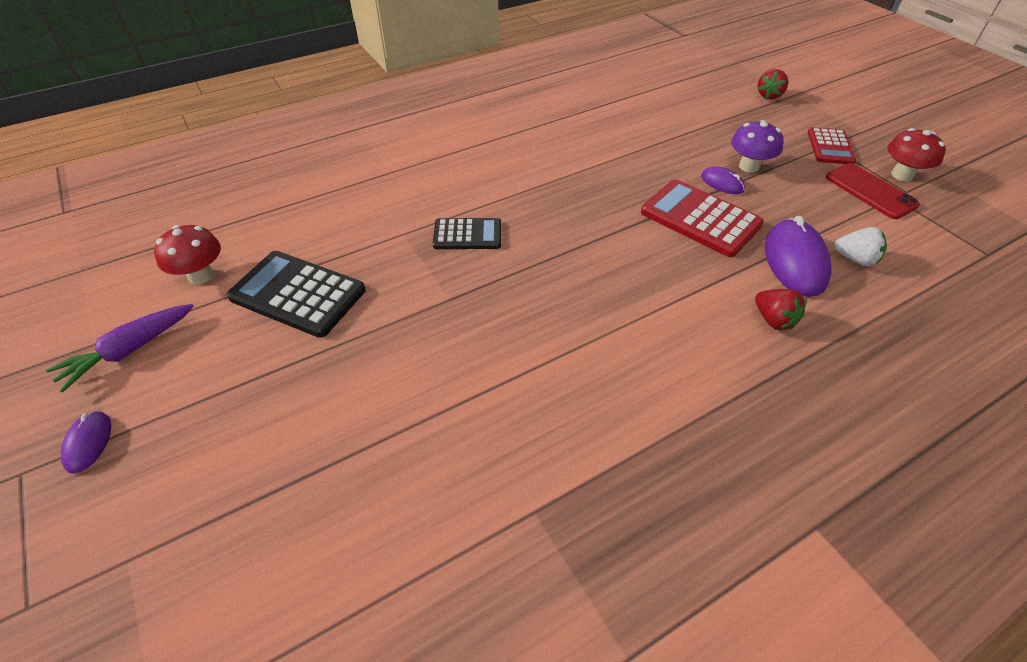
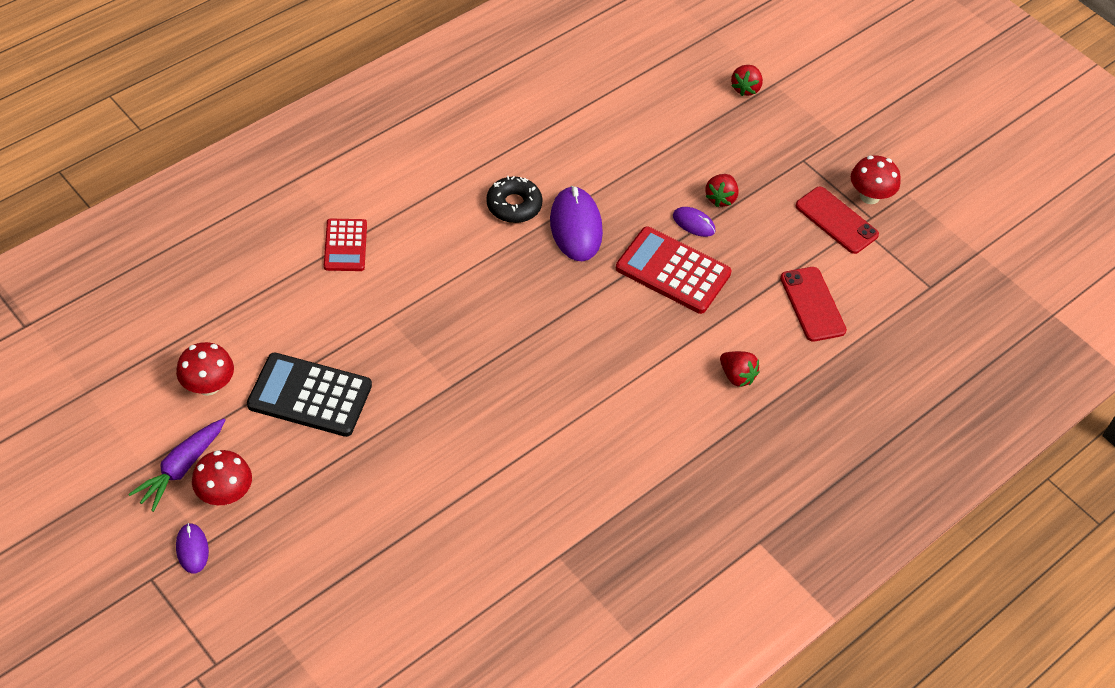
camera: 15 degrees left, 5 degrees up
black calculator [433,218,501,249] -> none
purple mushroom [731,120,784,173] -> red strawberry [705,174,739,207]
purple mouse [765,216,832,297] -> purple mouse moved to [550,186,603,261]
red calculator [808,127,857,164] -> red calculator moved to [324,219,367,271]
white strawberry [834,227,887,266] -> red phone [780,267,847,342]
none -> red mushroom [192,450,252,505]
none -> black donut [486,176,543,223]

